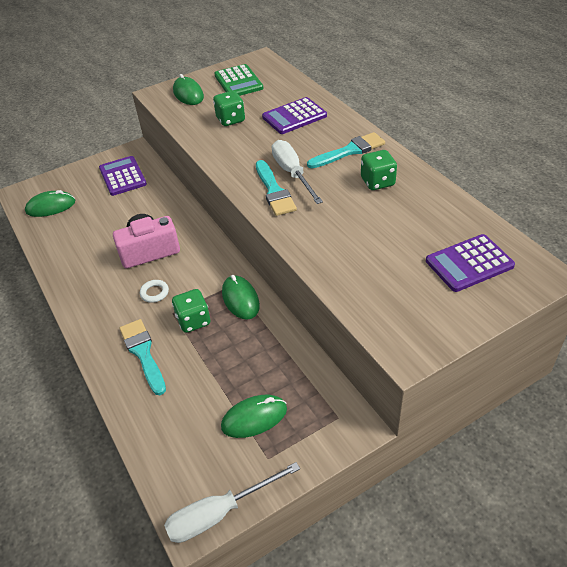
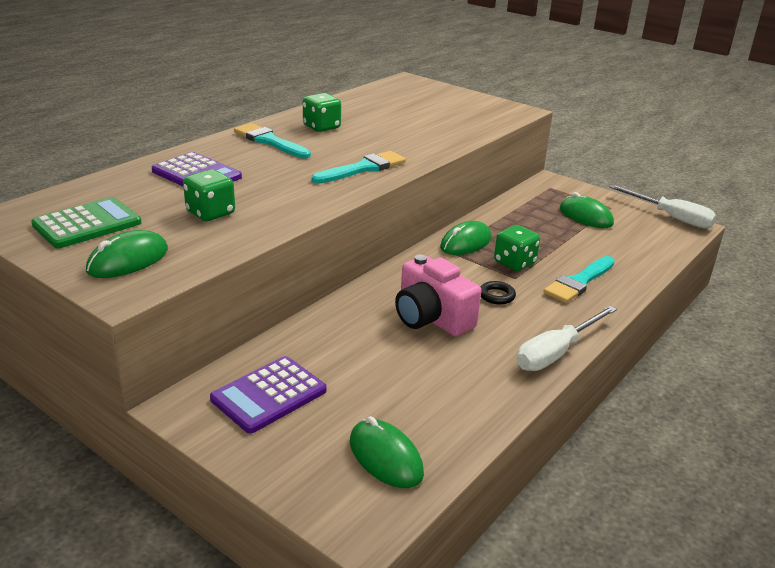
camera: 115 degrees left, 15 degrees down
white ring [140,280,169,303] -> black ring [481,281,516,304]
white screwdriver [272,140,323,204] -> white screwdriver moved to [517,306,617,371]
purple calculator [426,234,515,292] -> none

